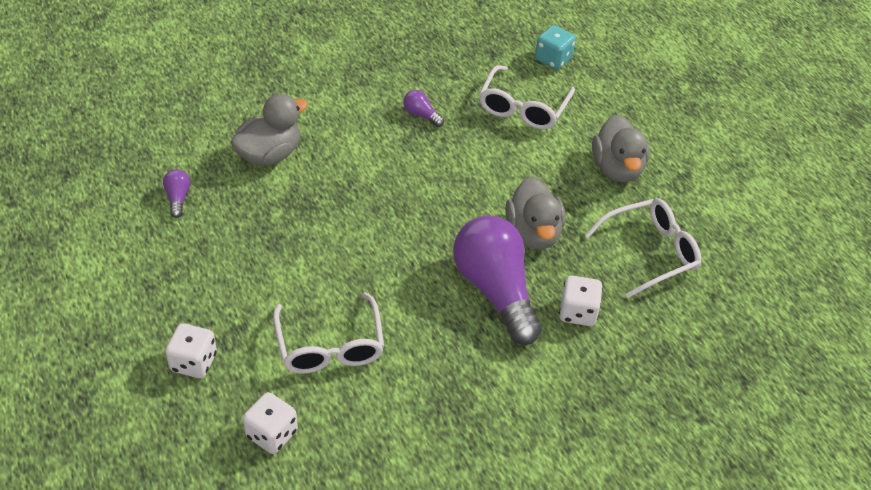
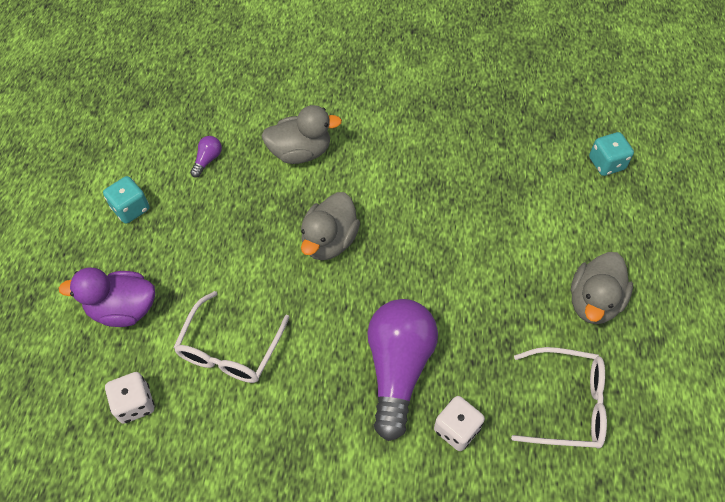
camera: 35 degrees right, 10 degrees up
white dice [165,323,217,378] -> purple duck [59,267,155,327]
purple light bulb [403,90,444,127] -> none
white glasses [479,65,575,130] -> none
grey duck [505,176,565,250] -> grey duck moved to [301,192,360,260]
none -> turquoise dice [103,176,149,224]

